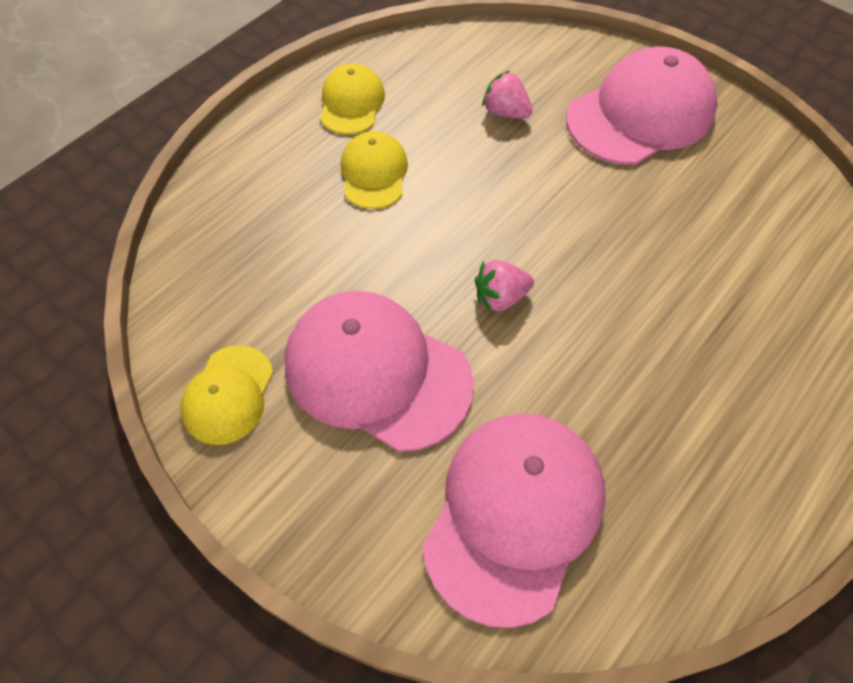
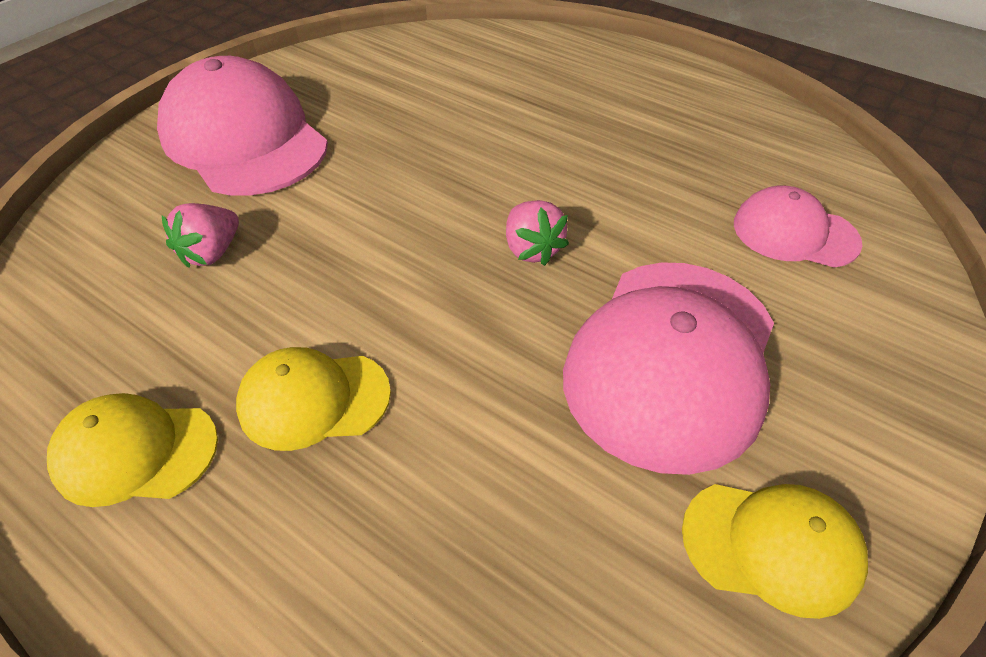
camera: 95 degrees left, 10 degrees down
pink cap [422,414,606,628] -> pink cap [734,186,863,268], size x0.55

